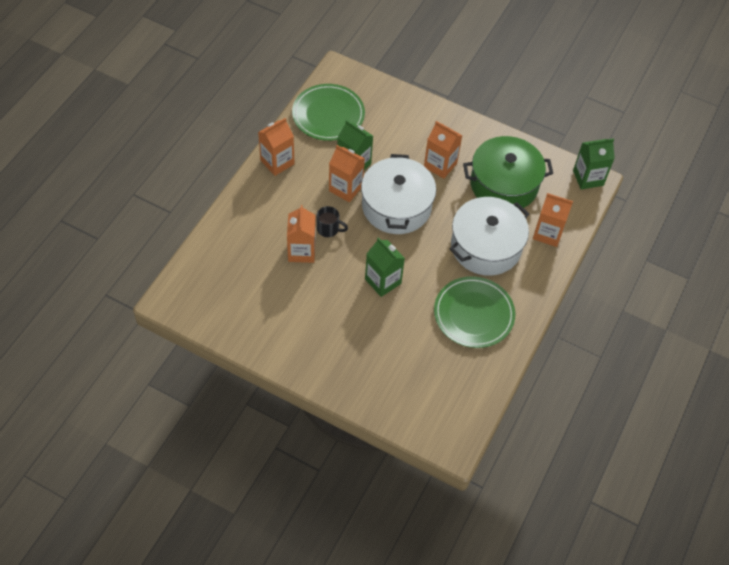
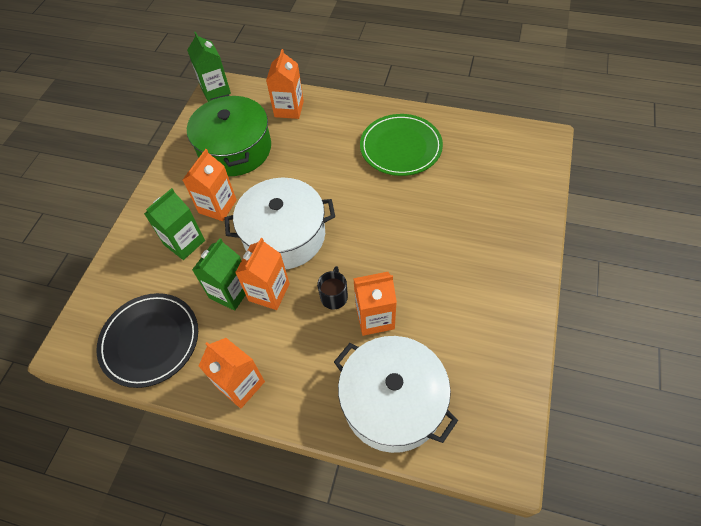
camera: 95 degrees left, 0 degrees up
green plate [292,84,365,141] -> black plate [96,293,198,388]
green carton [365,237,405,297] -> green carton moved to [144,188,205,260]
white pot [450,197,529,276] -> white pot moved to [334,336,458,453]

